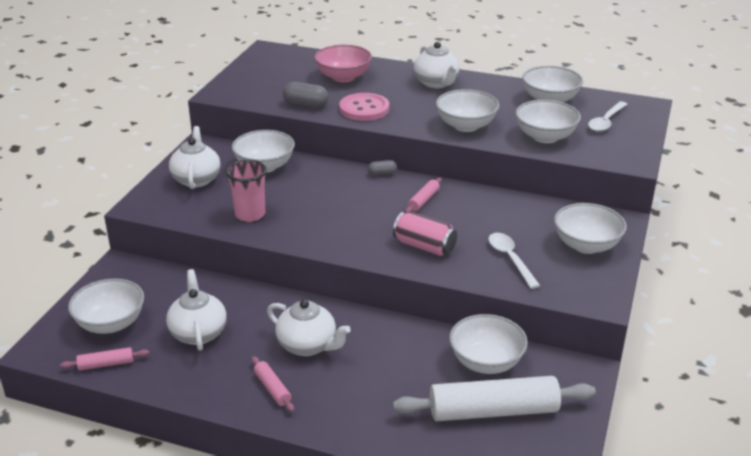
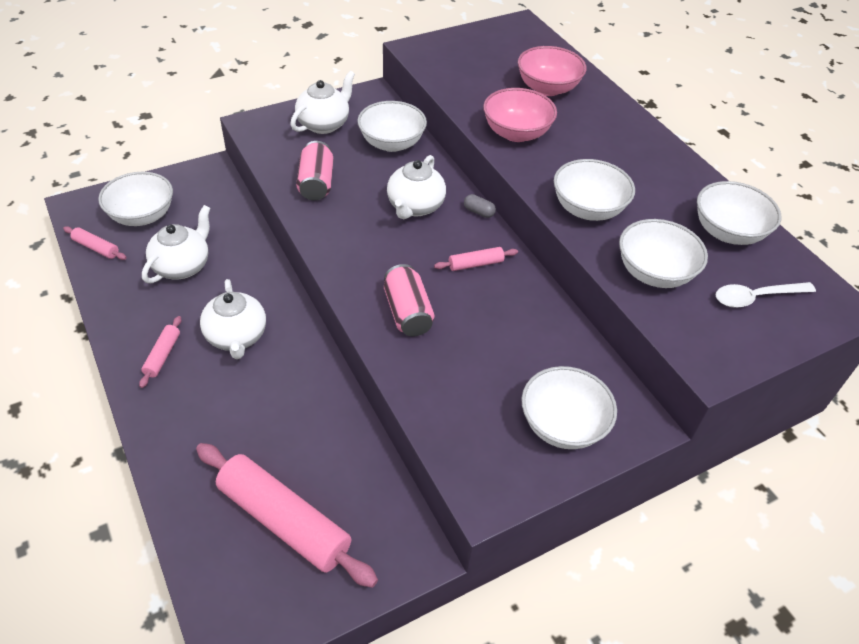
camera: 40 degrees right, 15 degrees up
pink cup [226,160,267,222] -> pink can [296,141,333,201]
grey capsule [283,82,329,108] -> none
pink button [339,93,389,121] -> pink bowl [483,88,557,142]
white rolling pin [393,376,596,421] -> pink rolling pin [196,443,378,588]
white teapot [413,42,460,88] -> white teapot moved to [387,155,446,219]
white bowl [449,314,528,374] -> none
white spoon [488,233,540,289] -> none

